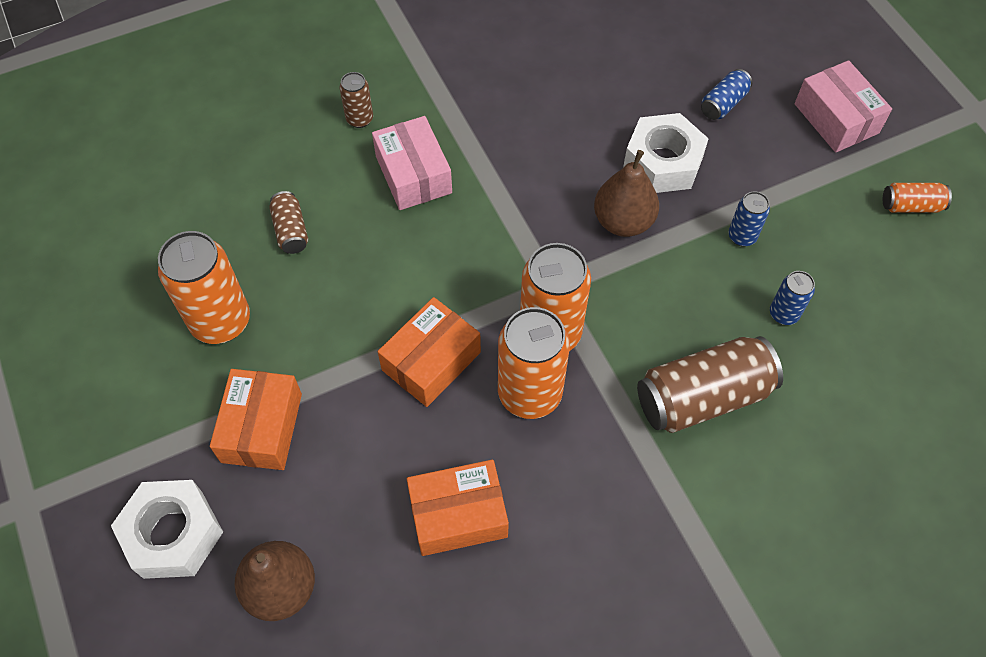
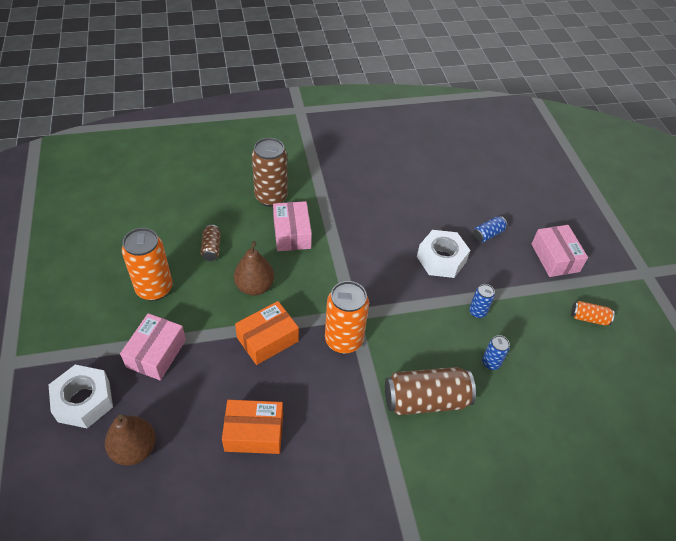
camera: 10 degrees right, 10 degrees down
orange box [210,369,302,470] -> pink box [120,313,186,380]
brown can [340,72,373,128] -> brown can [252,138,288,207], size x2.00
orange can [498,307,570,419] -> none
brown pear [594,150,659,237] -> brown pear moved to [234,241,274,296]

